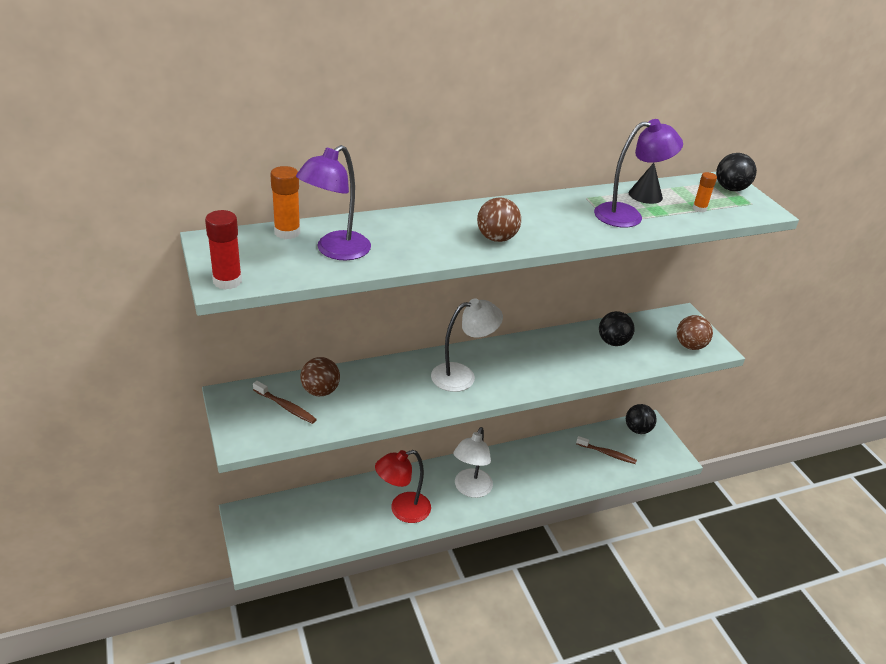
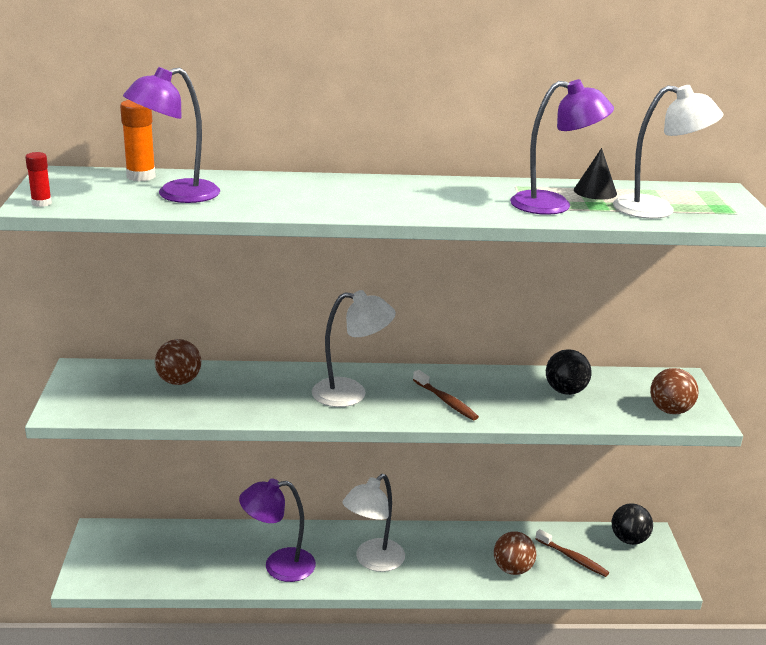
camera: 20 degrees right, 10 degrees down
red glue stick [205,210,242,290] -> red glue stick [25,152,52,207], size x0.62
brown toothbrush [253,381,317,424] -> brown toothbrush moved to [413,370,479,420]
red lamp [375,450,431,523] -> purple lamp [239,478,316,582]
brown ball [477,197,521,242] -> brown ball moved to [494,531,536,575]
orange glue stick [693,172,717,212] -> white lamp [613,85,723,219]
black ball [716,153,757,191] -> none

